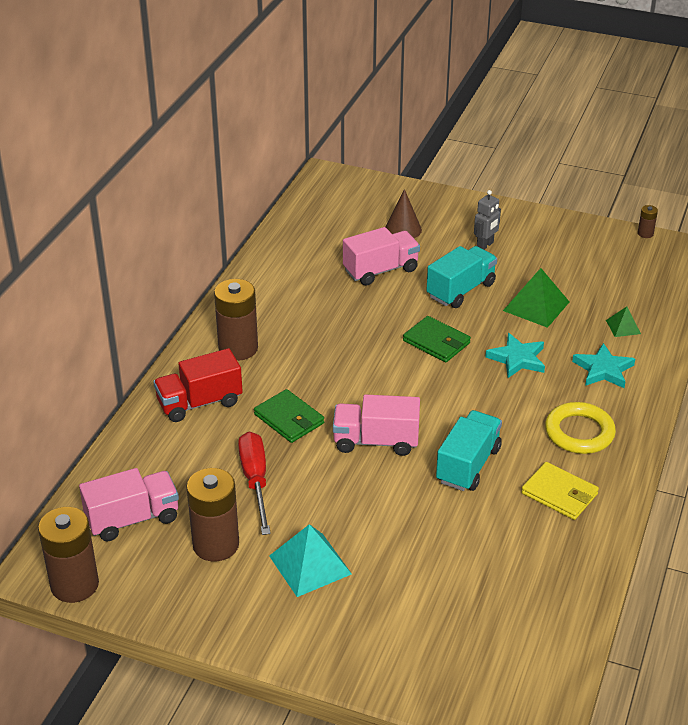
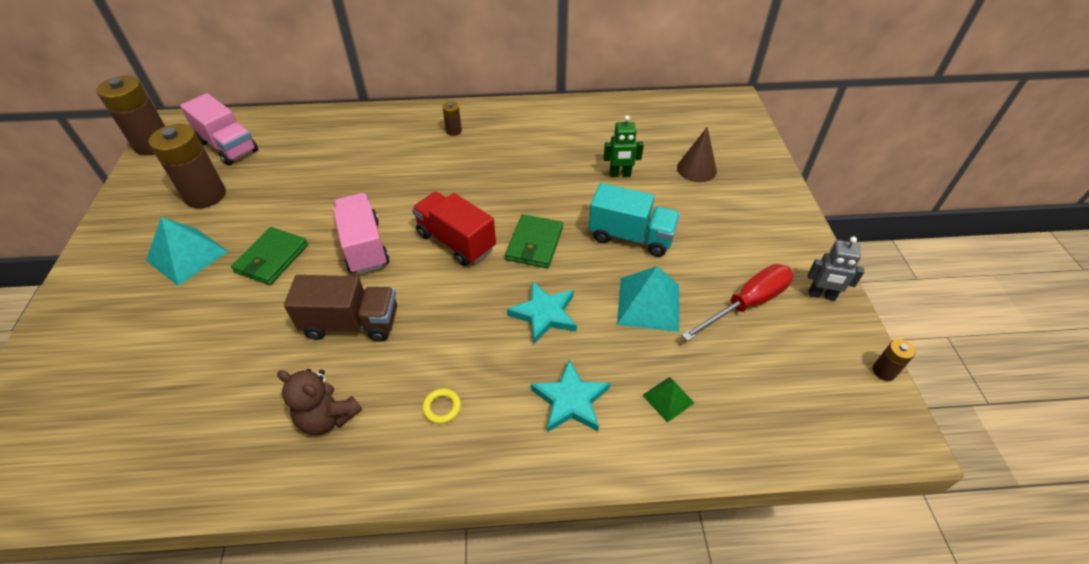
camera: 65 degrees right, 10 degrees up
red truck [153,348,243,422] -> red truck moved to [412,192,496,266]
brown battery [214,279,258,361] -> brown battery [442,102,462,136], size x0.45
red screwdriver [238,432,271,535] -> red screwdriver moved to [681,264,793,341]
green wallet [254,389,324,443] -> green wallet moved to [231,227,308,285]
pink truck [343,227,420,286] -> green robot [603,115,644,177]
turquoise truck [436,410,502,491] -> brown truck [284,275,397,342]
grey robot [474,190,501,250] -> grey robot moved to [808,237,864,301]
green pyramid [503,268,569,328] -> turquoise pyramid [617,266,679,332]
yellow wallet [521,462,599,520] -> brown teddy bear [277,369,362,435]
yellow ring [545,402,616,454] -> yellow ring [423,388,461,424], size x0.44

